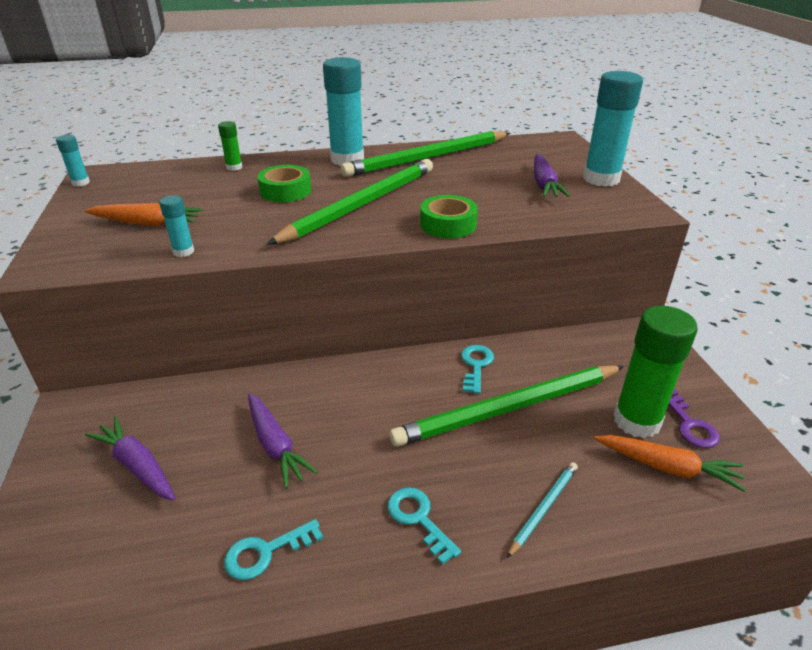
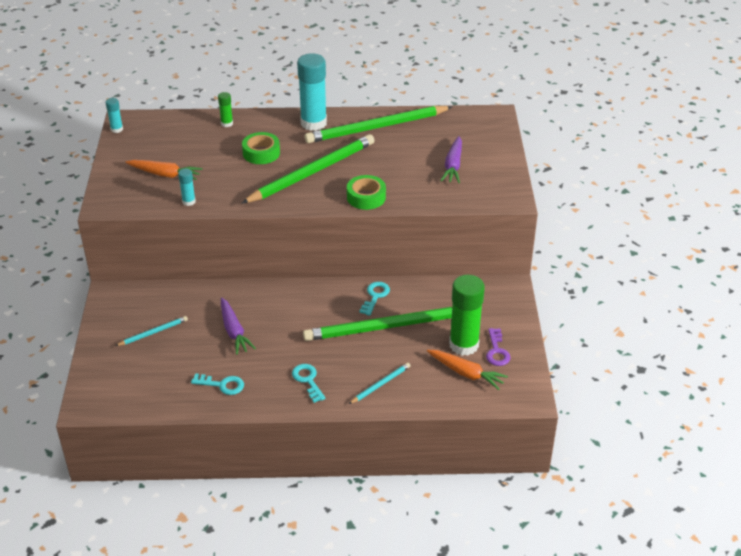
camera: 10 degrees right, 5 degrees up
purple carrot [85,416,175,501] -> turquoise pencil [115,316,188,346]
turquoise key [224,519,323,580] -> turquoise key turned 150 degrees counterclockwise [191,373,244,395]
turquoise glue stick [583,71,643,187] -> none

